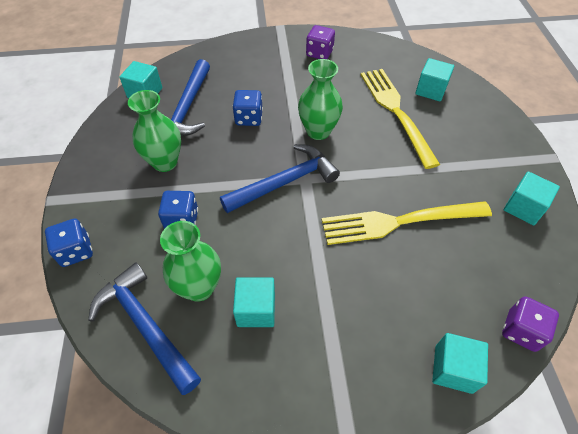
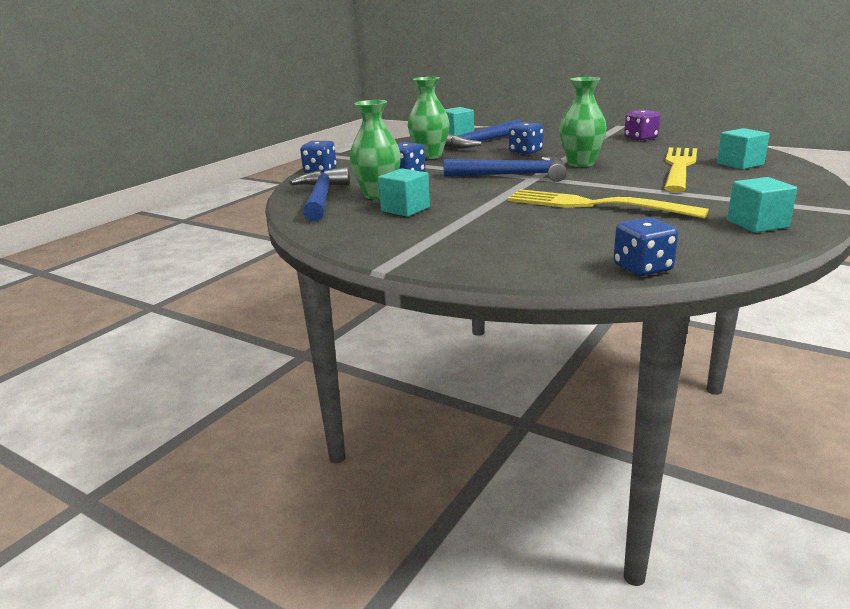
camera: 40 degrees right, 30 degrees down
turquoise cube [432,333,488,394] -> none
purple dice [502,297,559,352] -> blue dice [613,217,678,276]

